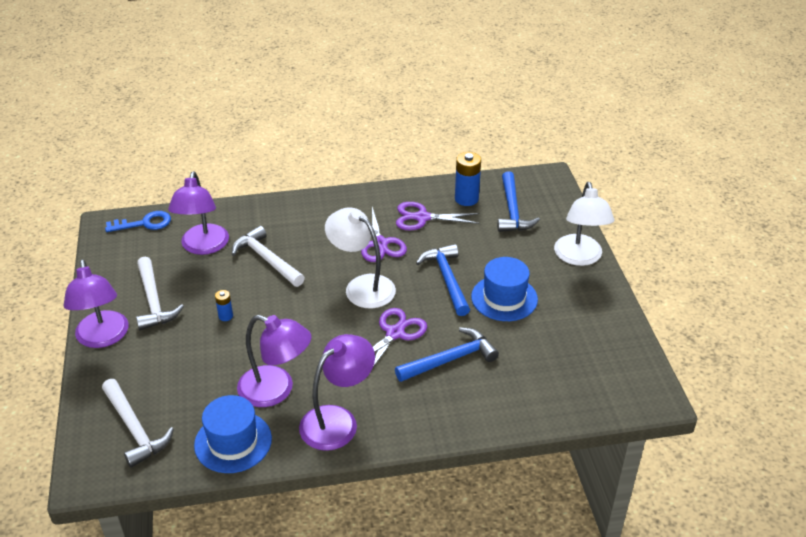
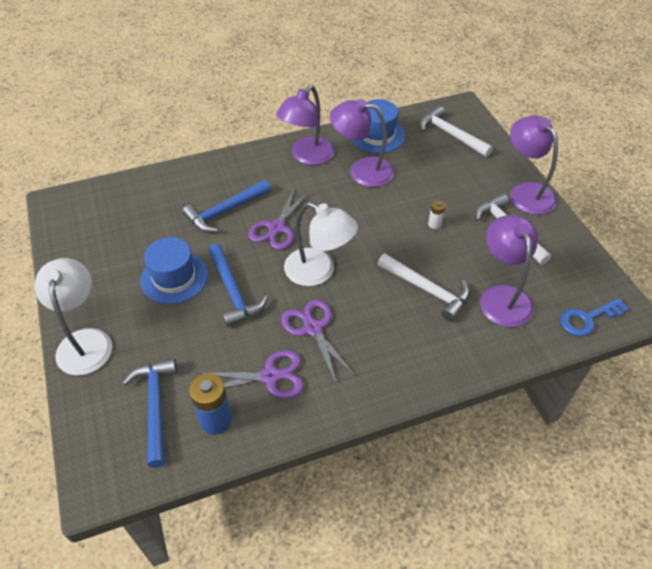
camera: 170 degrees right, 10 degrees up
blue battery [215,290,233,321] -> white battery [428,200,445,229]

